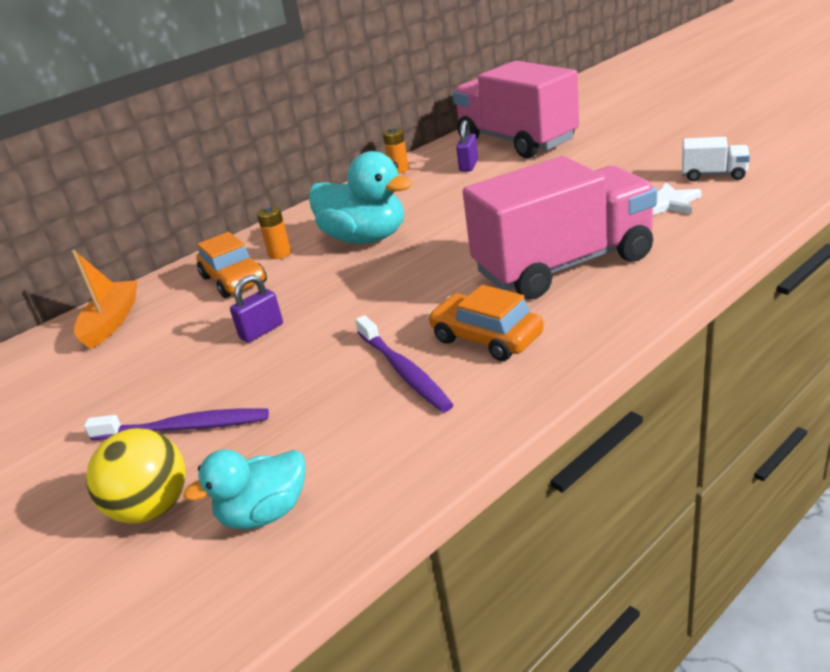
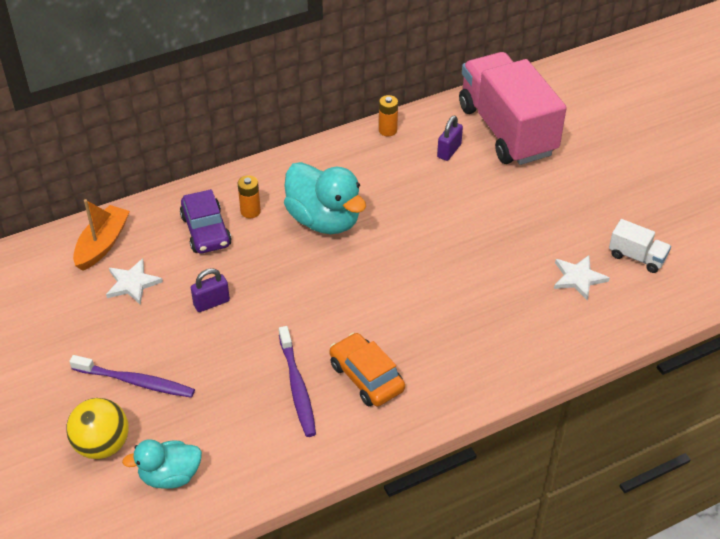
camera: 10 degrees right, 15 degrees up
orange car [196,232,267,298] -> purple car [180,189,232,254]
pink truck [463,156,657,299] -> none
none -> white star [106,258,163,305]

